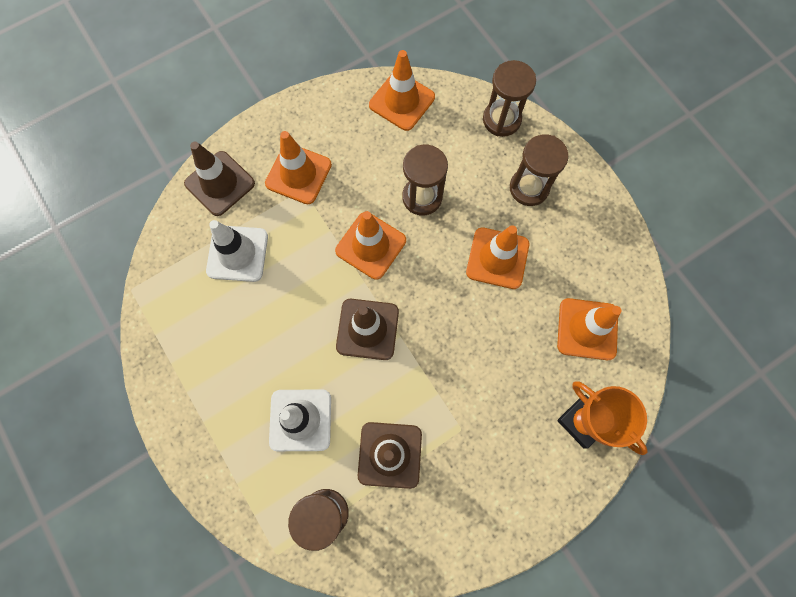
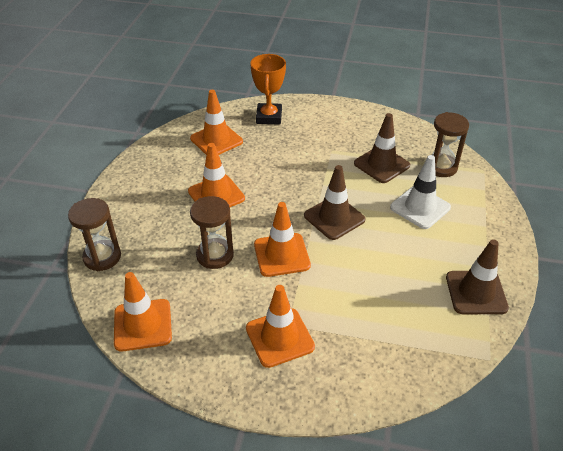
camera: 135 degrees left, 30 degrees down
brown traffic cone [184,142,255,216] -> brown traffic cone moved to [446,239,509,314]
white traffic cone [206,220,268,282] -> none
brown hourglass [510,134,568,206] -> none

